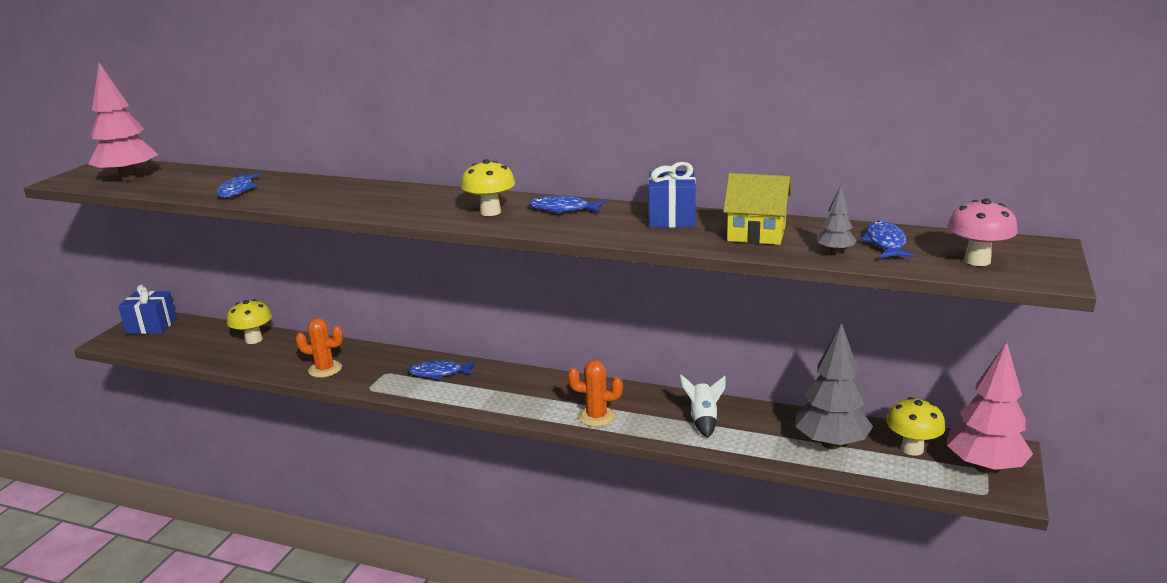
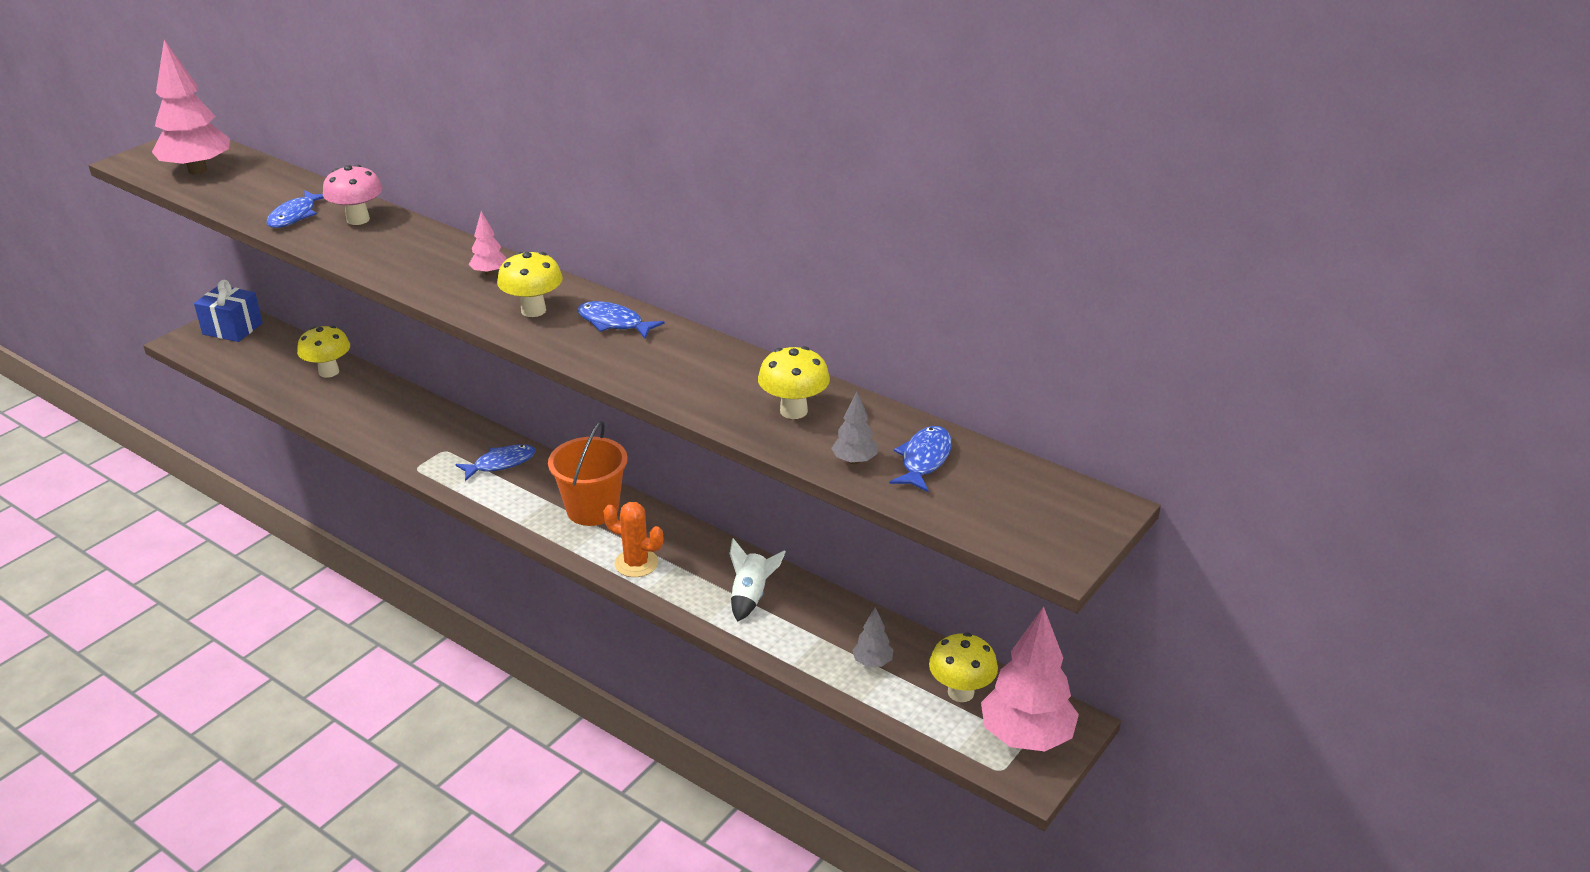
camera: 15 degrees right, 10 degrees up
orange cactus [296,318,343,378] -> none
blue fish [408,360,476,380] -> blue fish turned 135 degrees clockwise [455,444,536,481]
blue gift [648,162,696,228] -> none
yellow house [723,173,791,245] -> yellow mushroom [758,346,830,419]
grey tree [795,322,873,449] -> grey tree [852,607,894,667], size x0.45
pink mushroom [948,199,1018,266] -> pink mushroom moved to [323,165,382,225]
none -> pink tree [469,211,507,276]
none -> orange bucket [548,421,628,526]

